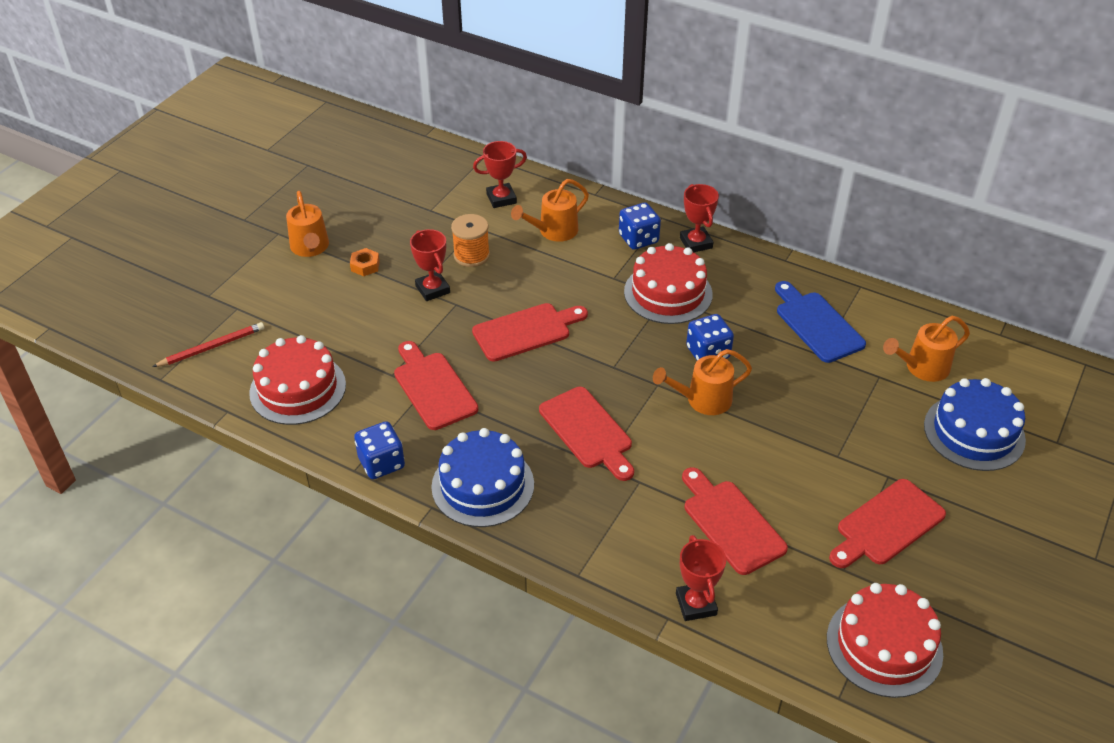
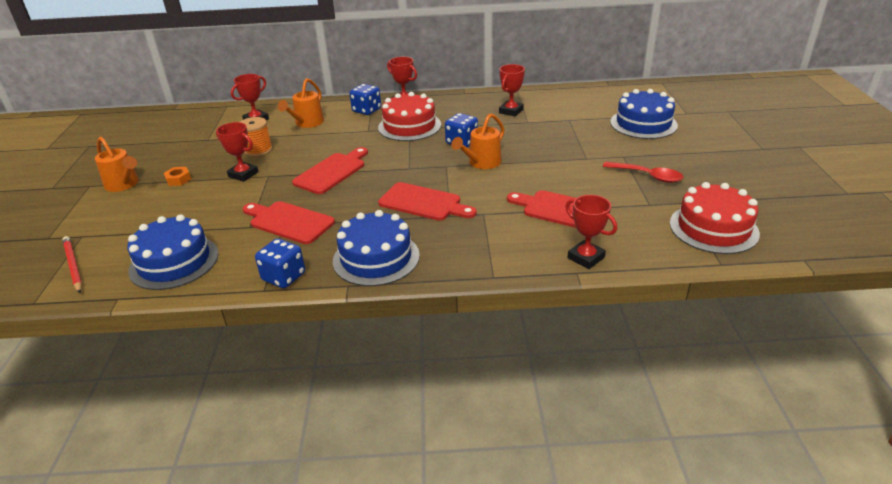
camera: 30 degrees left, 10 degrees down
red pencil [152,322,264,367] -> red pencil turned 60 degrees counterclockwise [63,236,82,293]
red cake [249,335,346,425] -> blue cake [127,214,219,290]
blue cutting board [775,281,866,363] -> red trophy [499,64,525,117]
red cutting board [829,479,946,568] -> red spoon [603,162,683,183]
orange watering can [883,316,970,382] -> none

